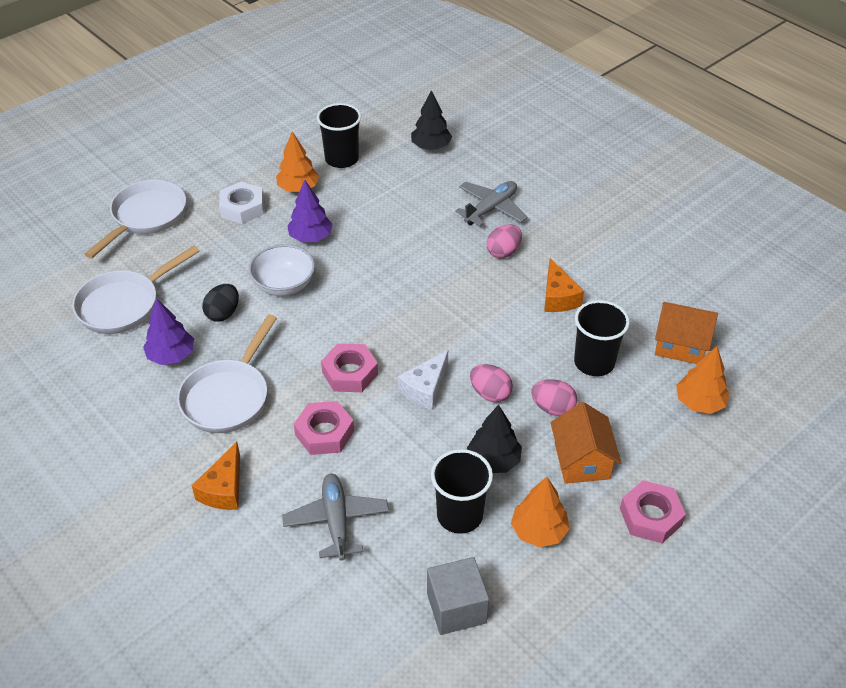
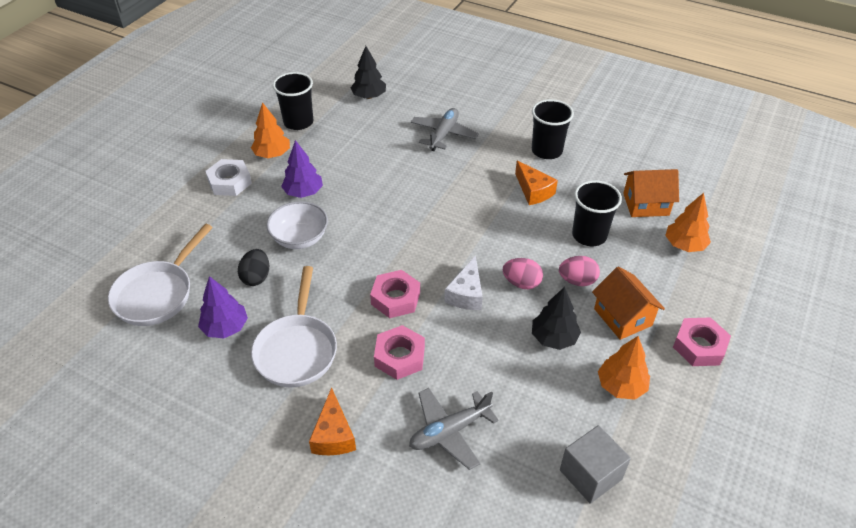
camera: 20 degrees left, 0 degrees up
white pan [84,180,186,258] -> none
grey plane [282,474,389,560] -> grey plane turned 90 degrees counterclockwise [409,388,499,470]
black cup [431,449,493,534] -> black cup moved to [532,99,574,159]
pink egg [487,224,522,258] -> none

